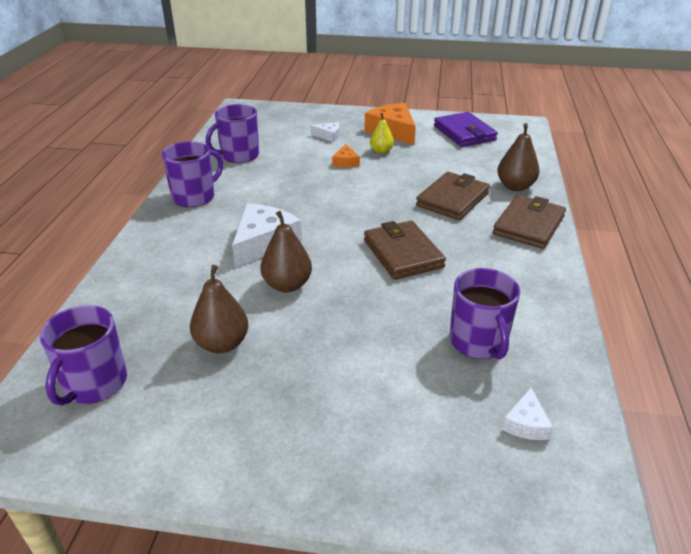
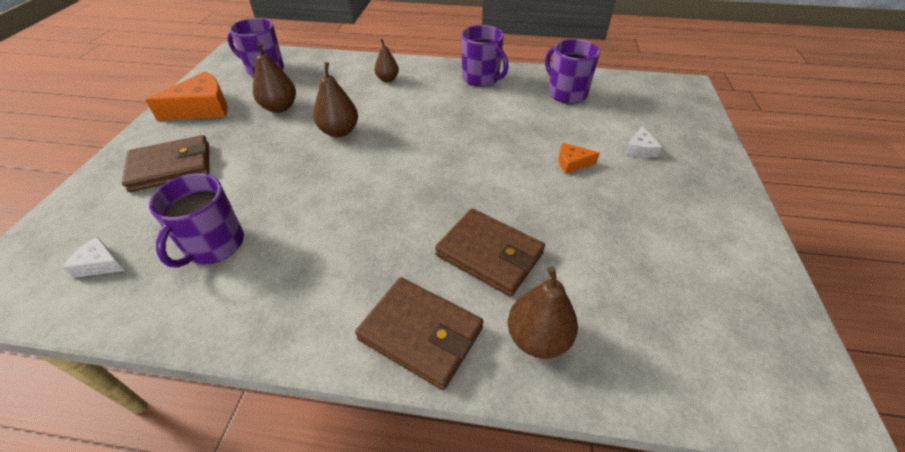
camera: 90 degrees right, 10 degrees up
white cheese [232,203,302,267] -> none
orange cheese [364,103,416,145] -> orange cheese moved to [145,71,228,120]
brown wallet [364,221,446,280] -> brown wallet moved to [122,135,210,192]
yellow pear [370,113,394,154] -> none
purple wallet [434,112,498,147] -> none
purple mug [450,268,520,360] -> purple mug turned 60 degrees counterclockwise [148,173,244,268]
none -> brown pear [374,39,399,82]

